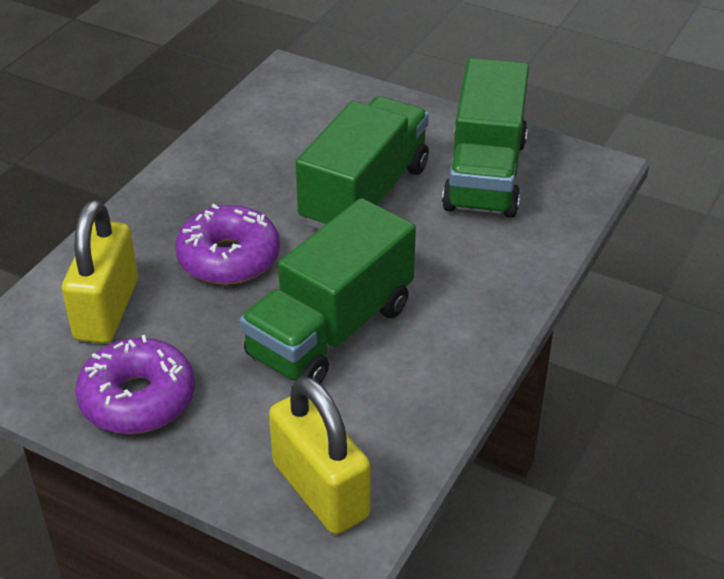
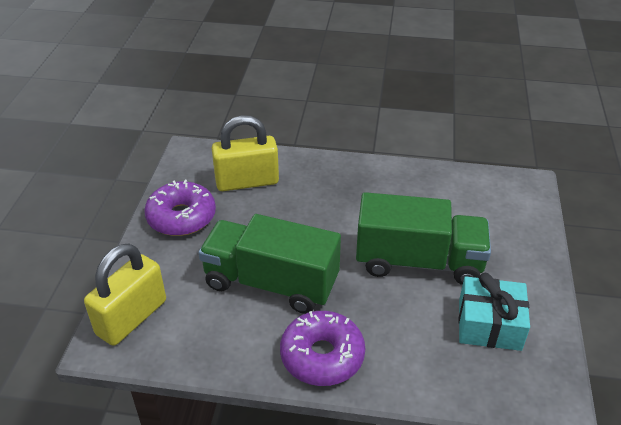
camera: 70 degrees right, 0 degrees up
purple donut [175,204,280,285] -> purple donut moved to [280,311,365,386]
green truck [442,58,529,218] -> turquoise gift [458,273,530,351]

